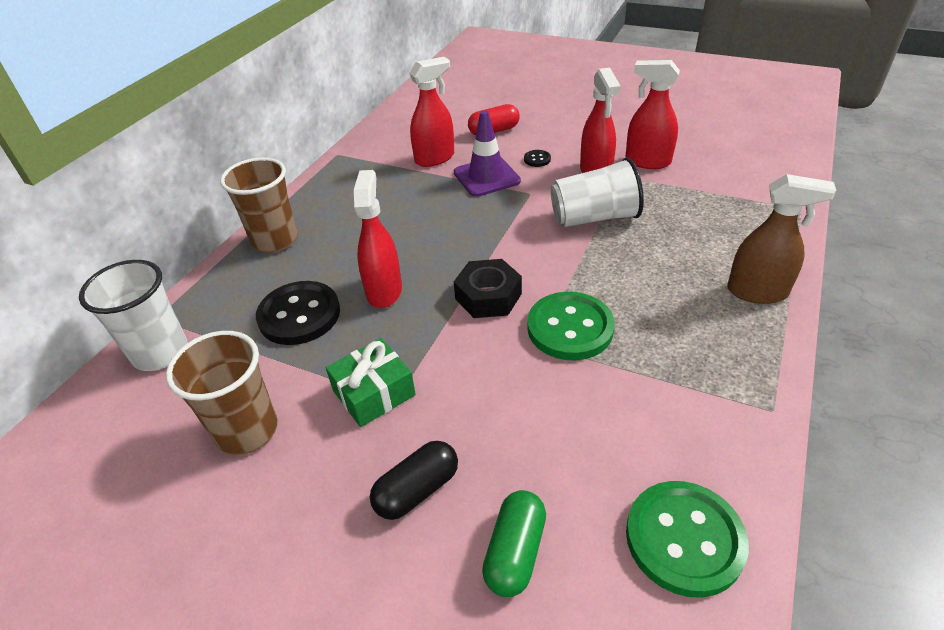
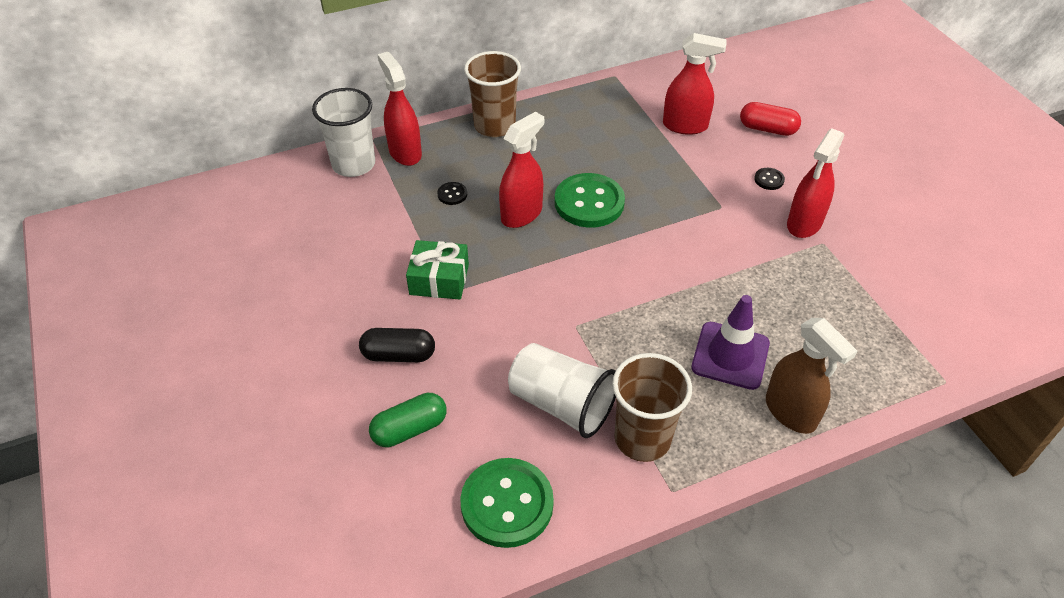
camera: 40 degrees right, 5 degrees up
brown cup [166,331,278,455] -> brown cup moved to [612,353,692,462]
black button [256,281,340,345] -> black button [437,182,467,205], size x0.43
purple traffic cone [454,110,521,197] -> purple traffic cone moved to [691,295,770,390]
black nut [454,259,522,318] -> none
green button [527,292,615,360] -> green button moved to [555,173,625,228]
white cup [551,157,644,227] -> white cup moved to [508,343,616,438]
red spray bottle [625,60,680,169] -> red spray bottle moved to [377,52,422,166]

